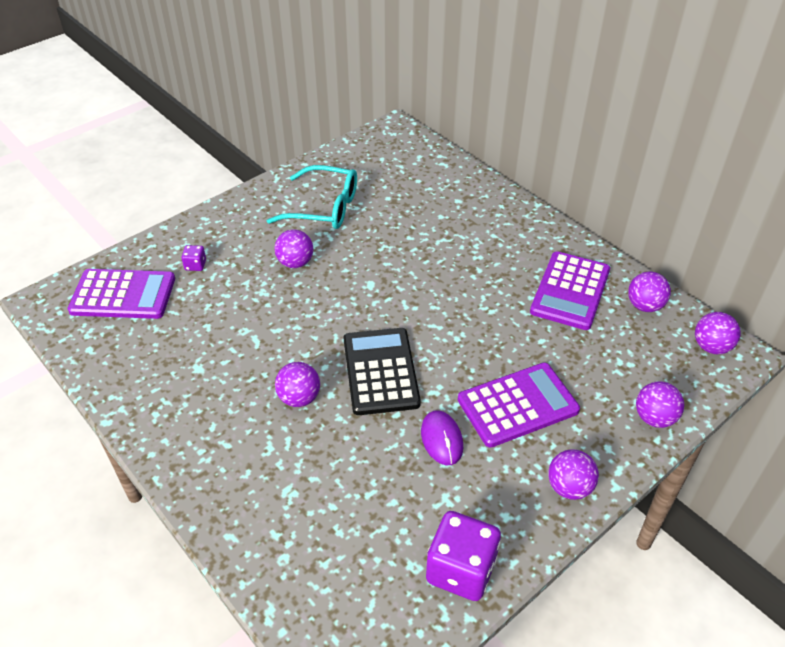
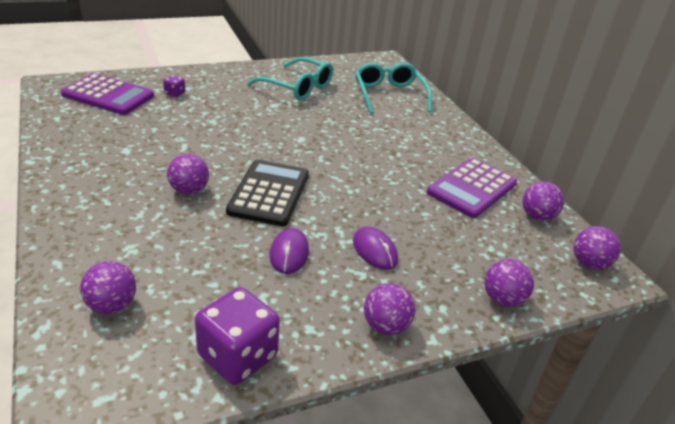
camera: 15 degrees right, 10 degrees down
purple ball [274,229,313,268] -> purple ball moved to [80,261,136,314]
purple calculator [458,363,580,448] -> purple mouse [353,227,398,270]
none -> turquoise glasses [355,63,432,114]

